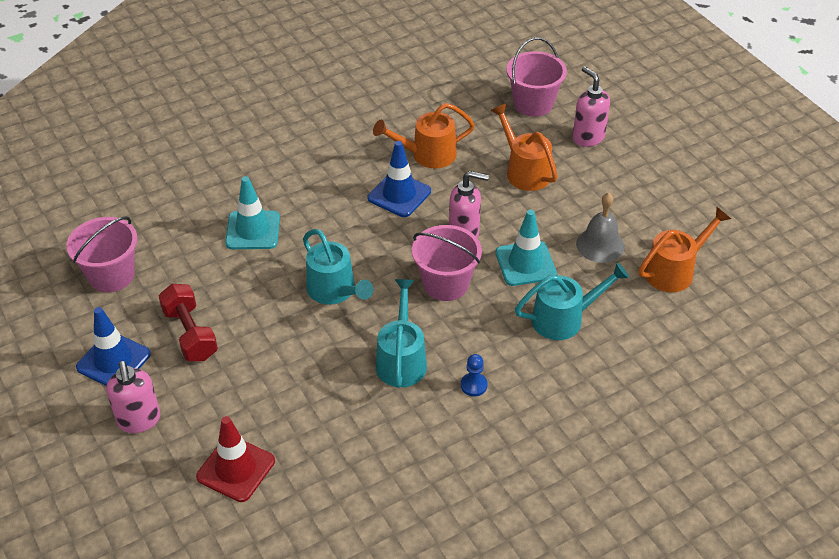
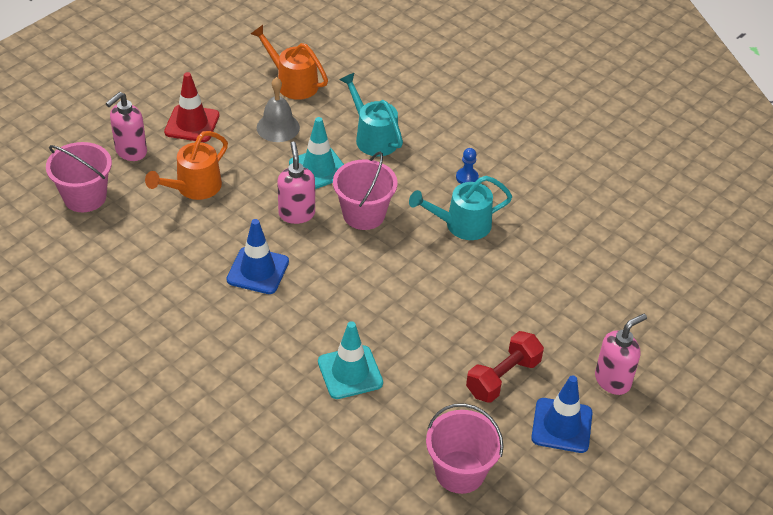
camera: 110 degrees left, 0 degrees up
red traffic cone [196,416,275,502] -> red traffic cone moved to [164,72,219,142]
turquoise watering can [303,229,374,305] -> none
orange watering can [373,103,475,168] -> none

